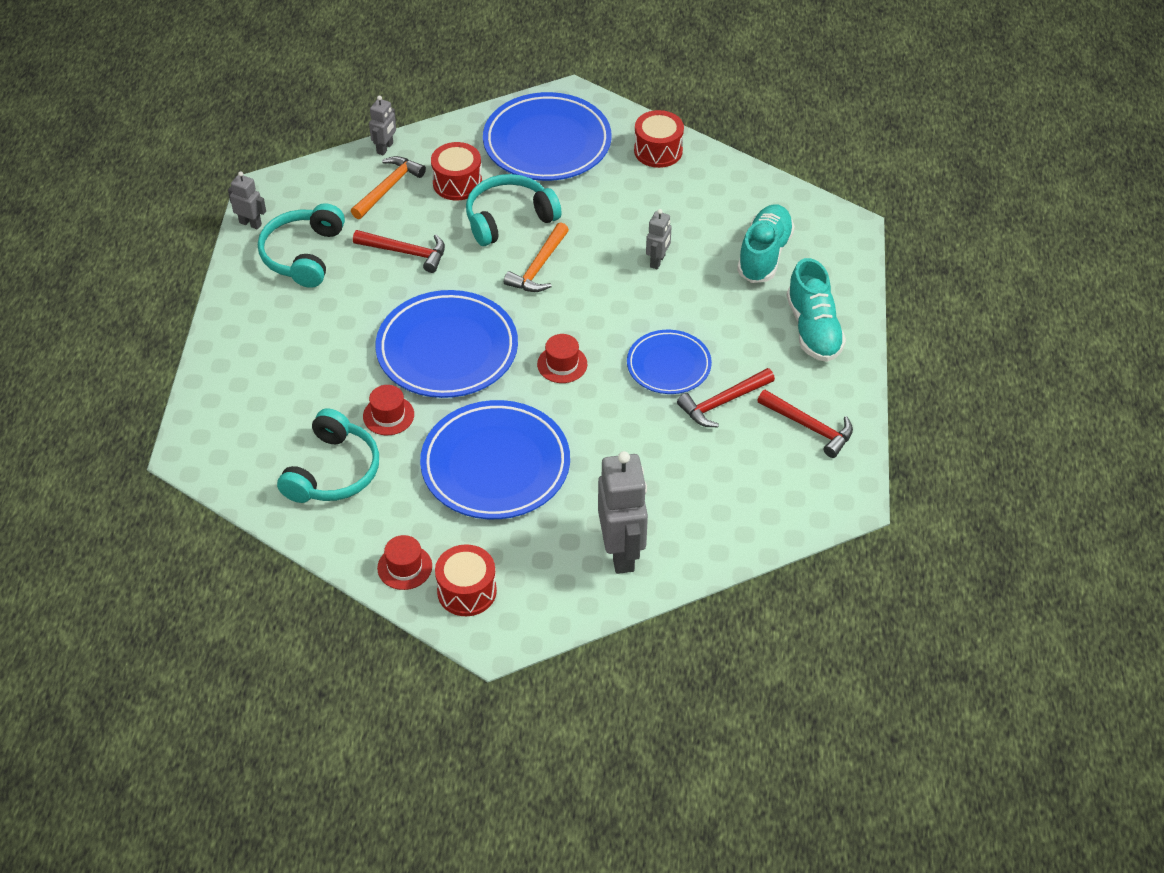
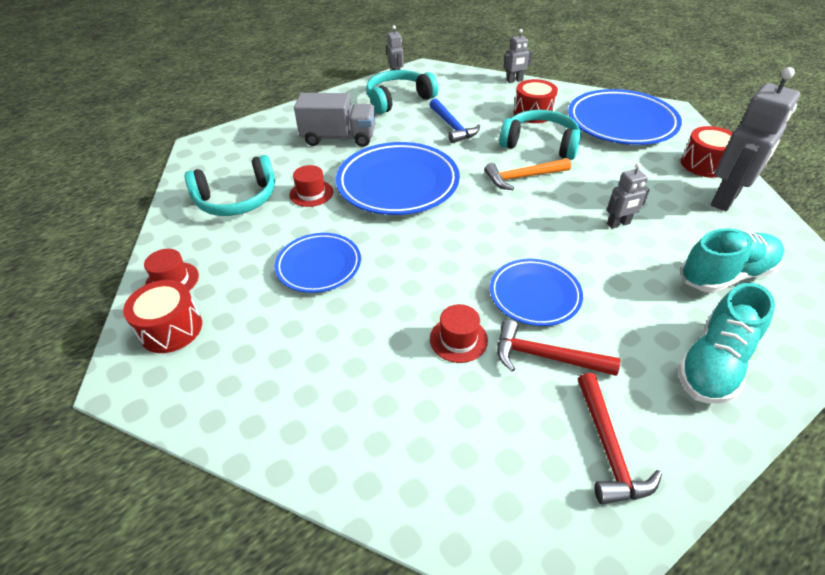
camera: 50 degrees right, 5 degrees down
orange hammer [351,156,426,219] -> none
red hammer [353,230,445,273] -> blue hammer [429,98,480,143]
blue plate [420,400,570,519] -> blue plate [275,233,361,293], size x0.59
red hat [537,334,587,383] -> red hat moved to [430,304,488,363]
grey robot [598,451,648,574] -> grey robot moved to [711,67,800,211]
none -> grey truck [294,93,375,147]

